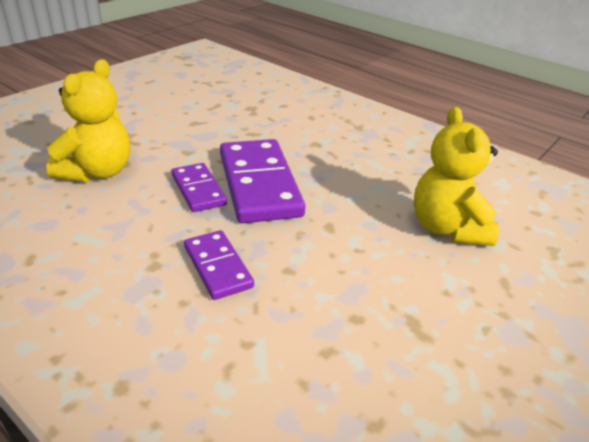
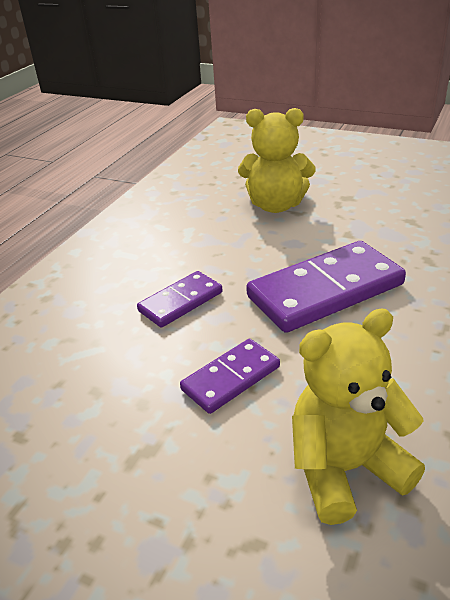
camera: 80 degrees right, 0 degrees up
purple domino [171,163,227,212] -> purple domino moved to [180,339,280,414]

